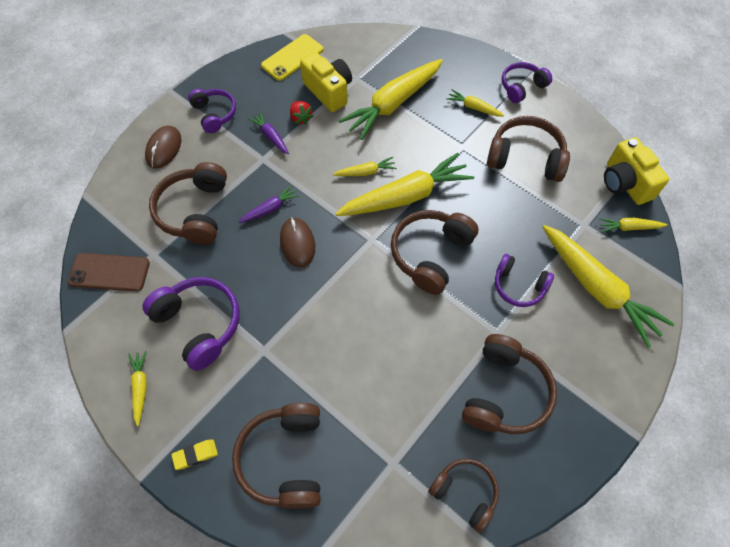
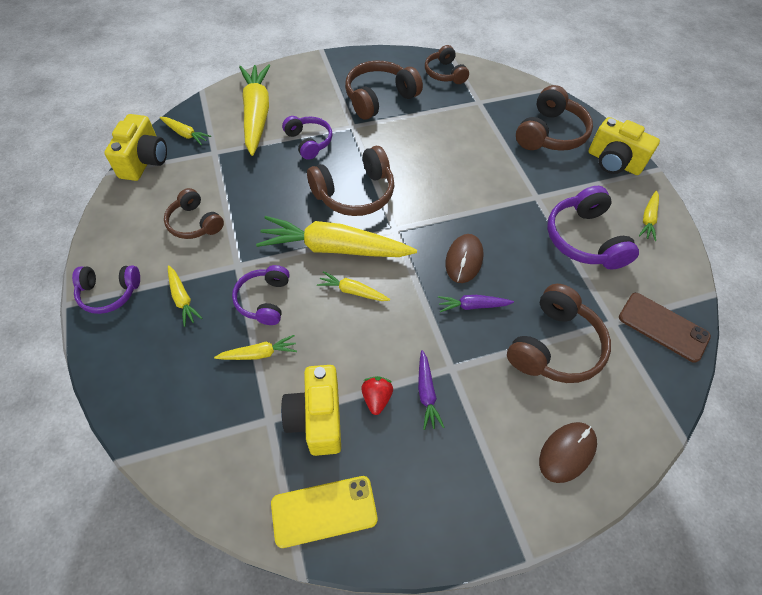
camera: 150 degrees left, 5 degrees down
yellow eraser [172,439,218,470] -> yellow camera [588,117,660,175]
purple headphones [188,89,236,133] -> purple headphones moved to [232,265,290,325]
yellow carrot [339,59,443,140] -> yellow carrot [214,335,297,360], size x0.46
brown headphones [487,116,570,182] -> brown headphones [164,188,224,239], size x0.64

